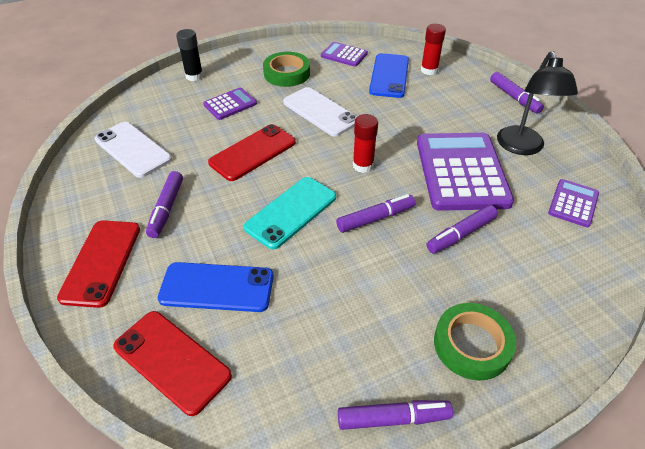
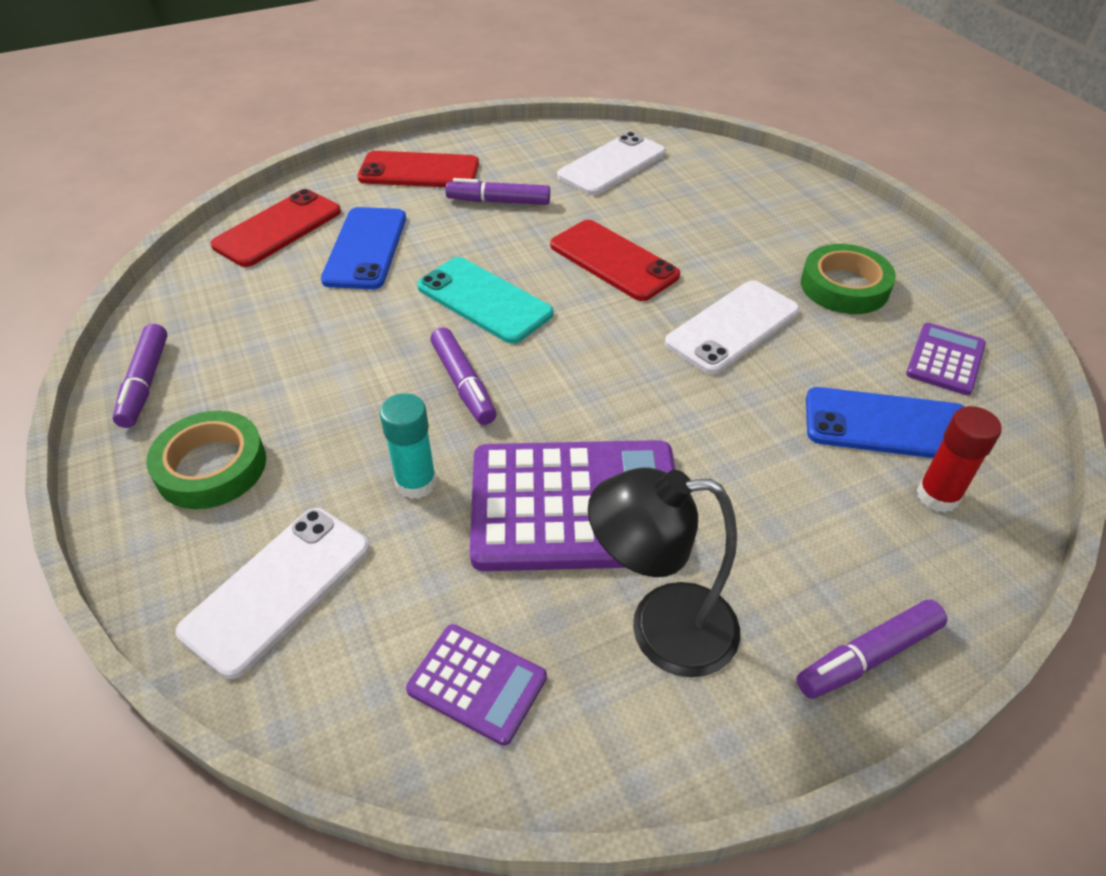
camera: 90 degrees right, 0 degrees up
black glue stick [176,29,203,81] -> none
purple calculator [203,88,257,120] -> none
red glue stick [353,114,378,173] -> none
purple marker [427,205,498,254] -> turquoise glue stick [379,393,437,499]
none -> white phone [176,508,370,679]

